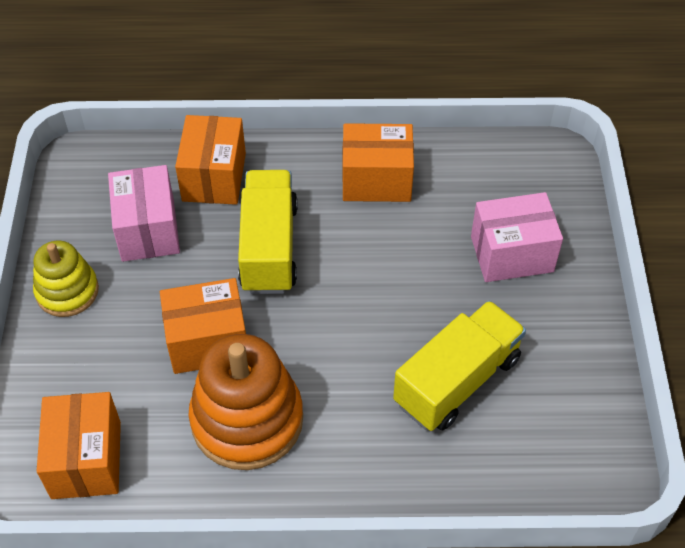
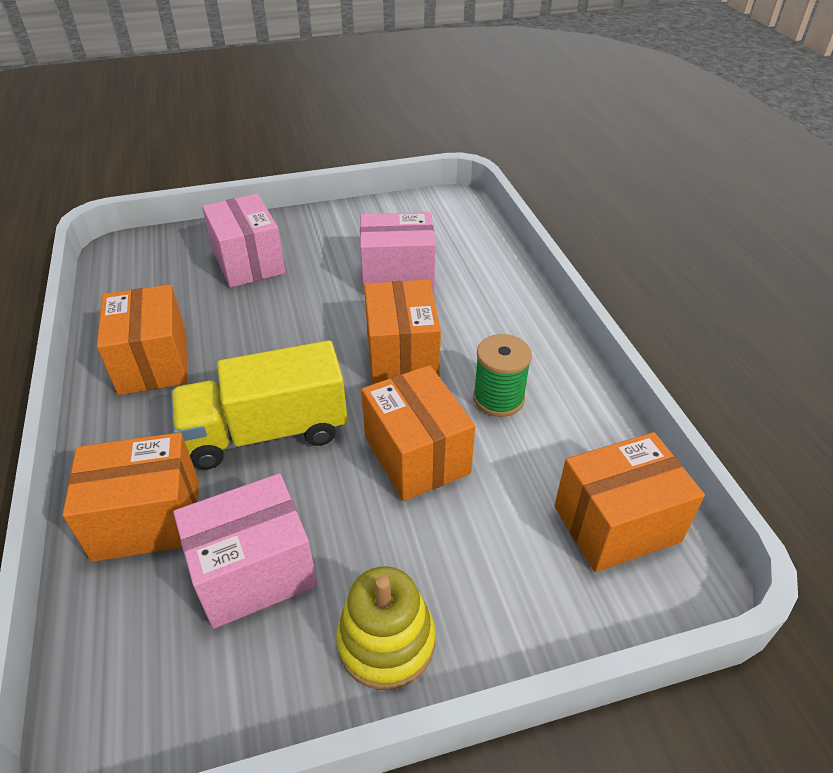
camera: 105 degrees left, 10 degrees down
orange stacking toy [189,334,303,470] -> green spool [473,334,532,417]
yellow truck [393,301,526,431] -> pink box [360,212,436,294]
none -> orange box [364,279,441,384]

